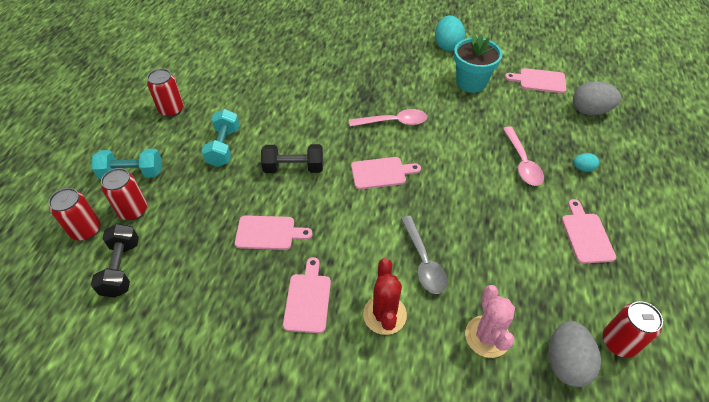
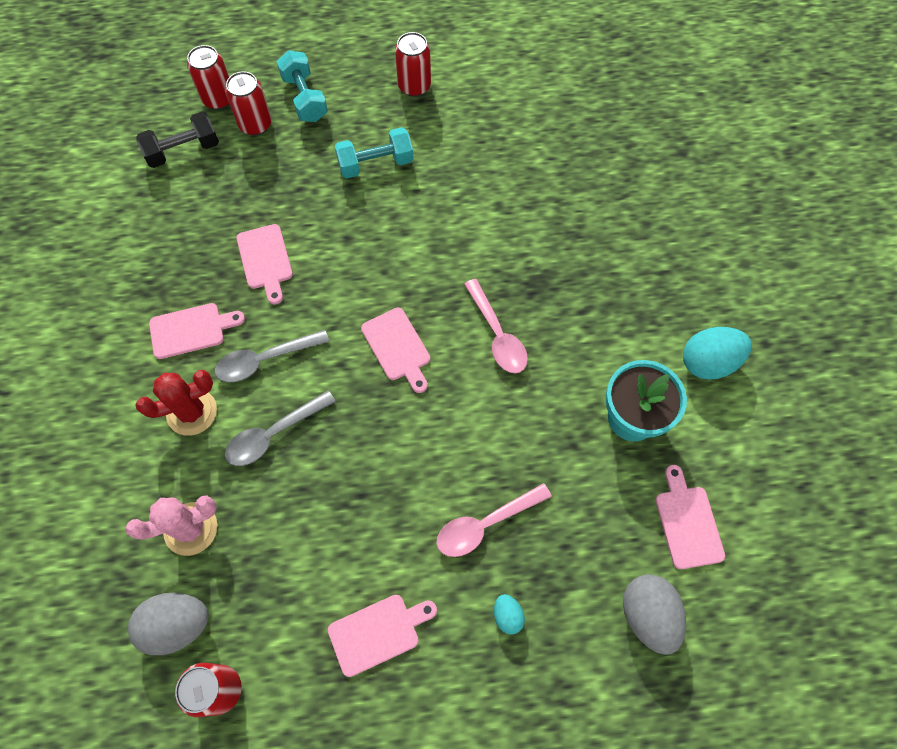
camera: 70 degrees right, 15 degrees up
black dumbbell [261,144,323,173] -> none
none -> grey spoon [215,330,330,382]

